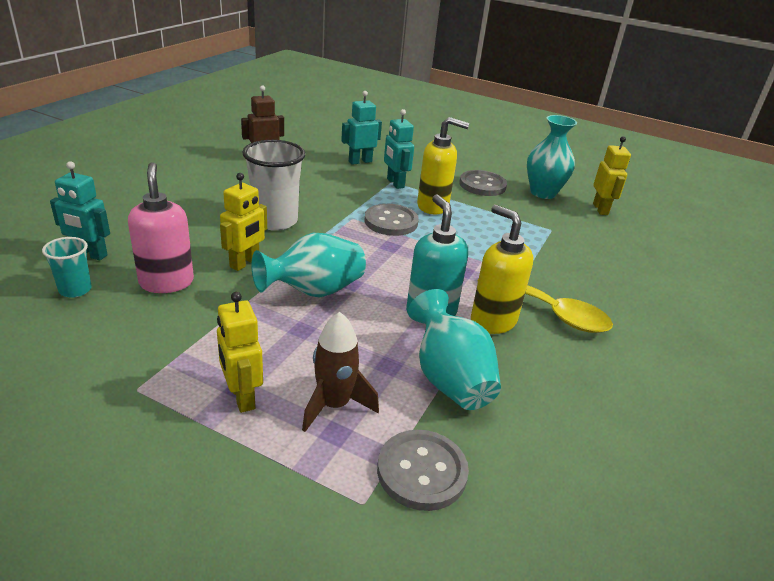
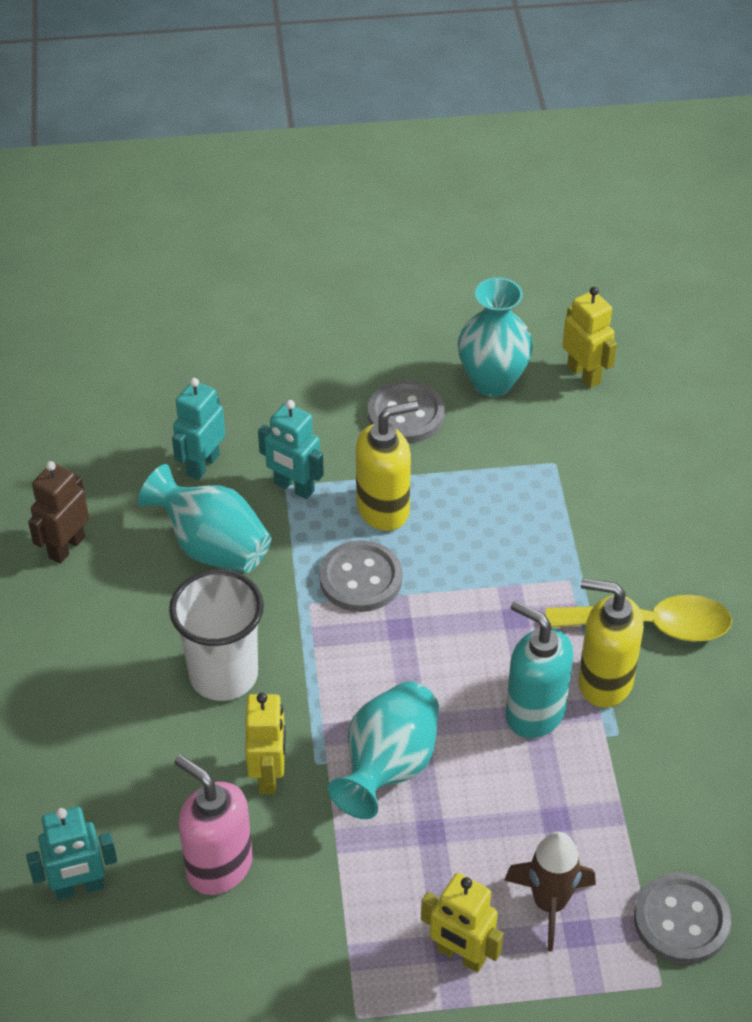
camera: 30 degrees left, 15 degrees up
turquoise cup [42,237,92,298] -> none
turquoise vase [408,289,501,410] -> turquoise vase moved to [138,464,271,573]

